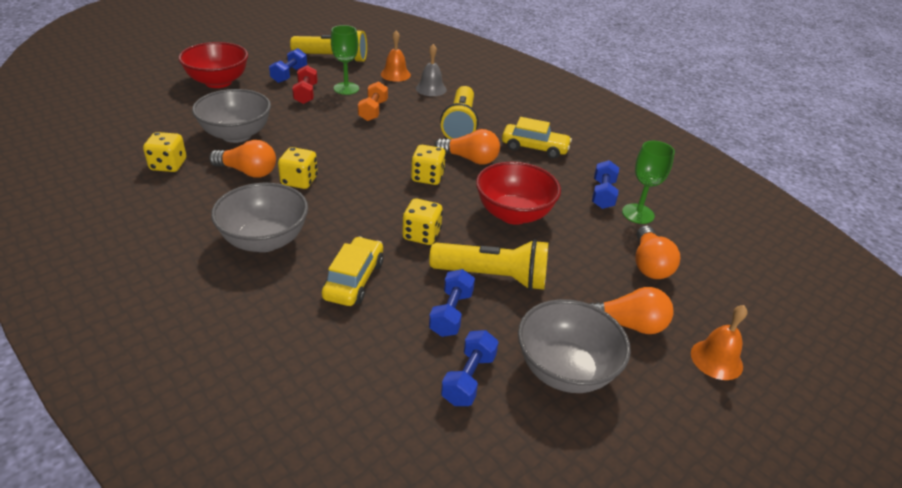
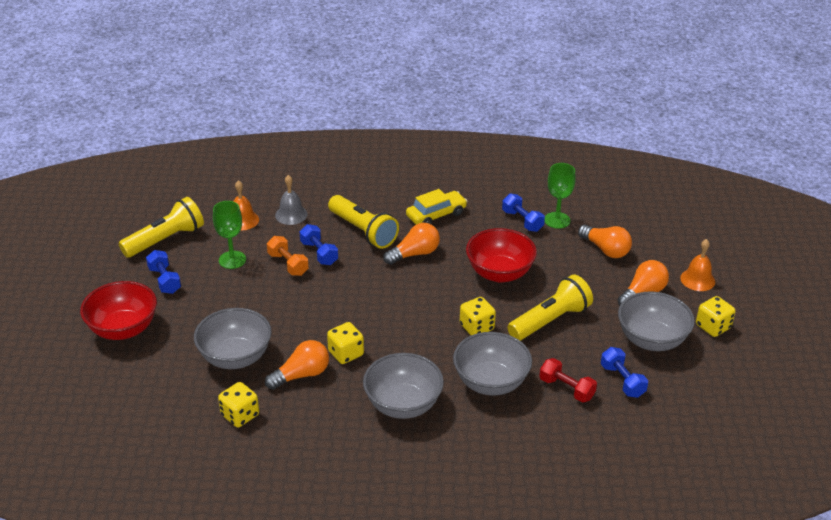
camera: 45 degrees left, 0 degrees up
red dumbbell [292,65,318,104] -> red dumbbell moved to [539,358,597,402]
yellow car [322,236,384,306] -> grey bowl [453,332,532,395]
yellow dice [411,145,446,185] -> yellow dice moved to [696,296,736,337]
blue dumbbell [429,269,475,337] -> blue dumbbell moved to [300,224,338,265]

